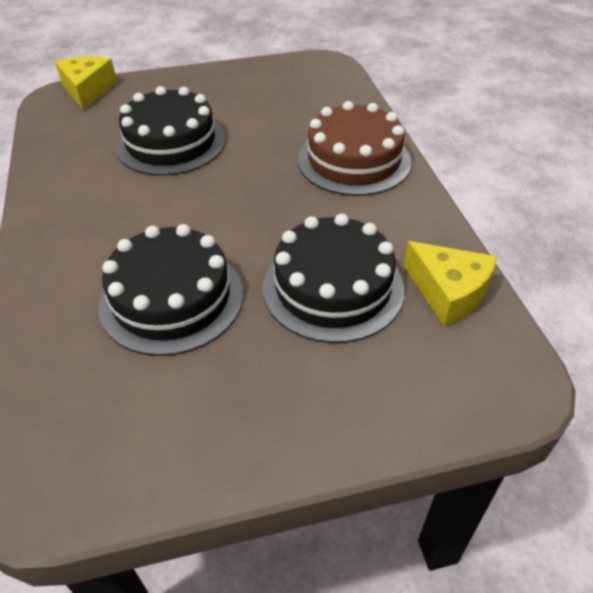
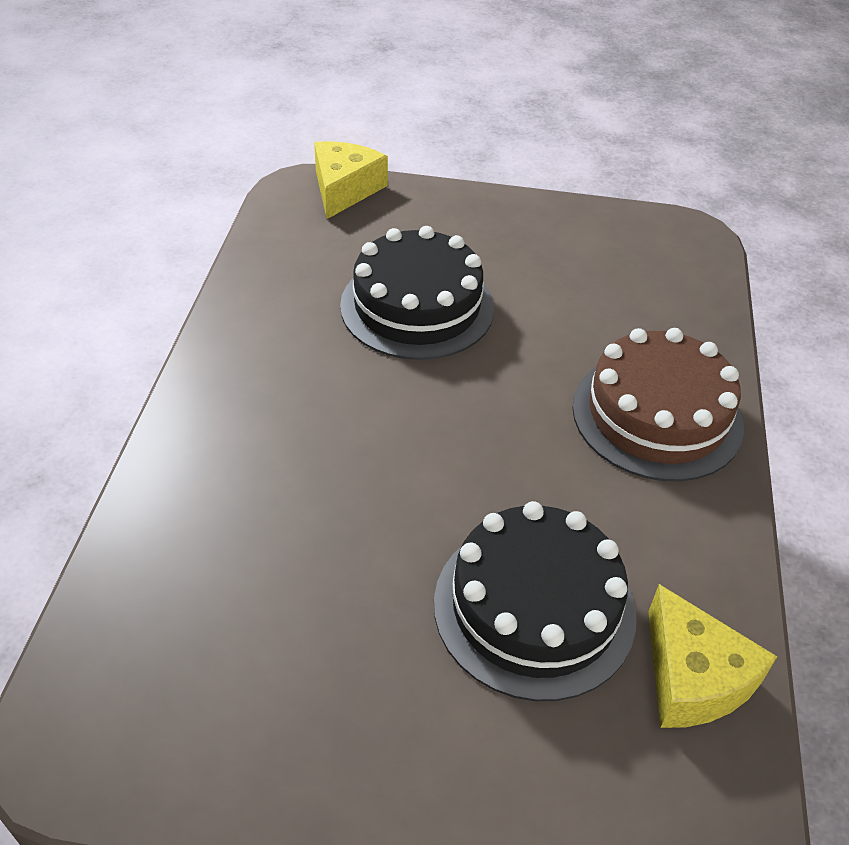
camera: 20 degrees right, 0 degrees up
black cake [98,224,243,356] -> none

